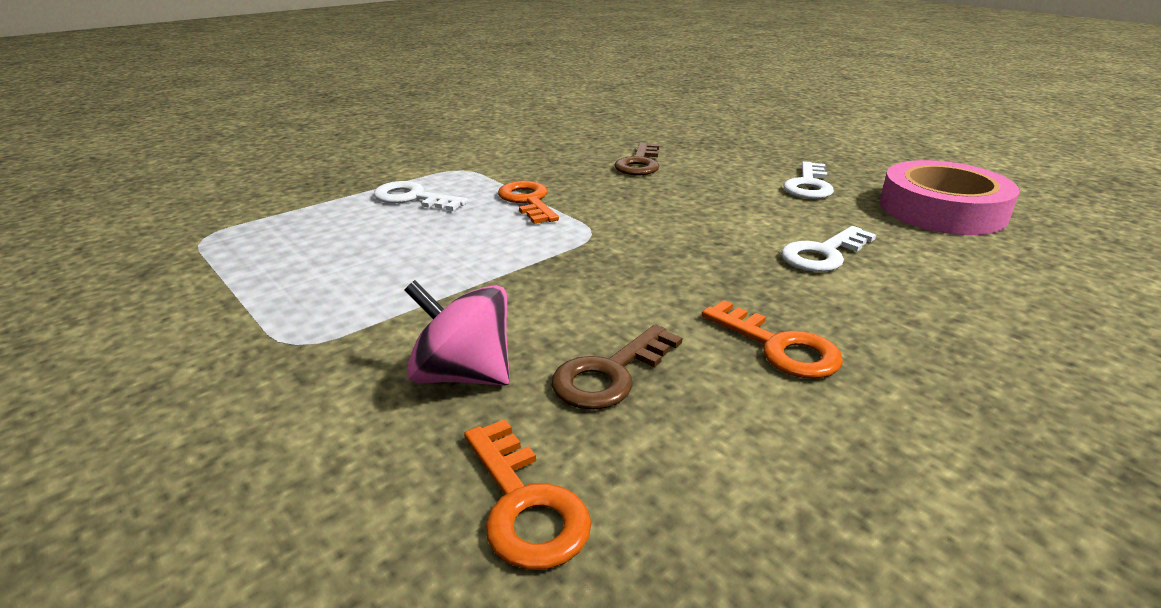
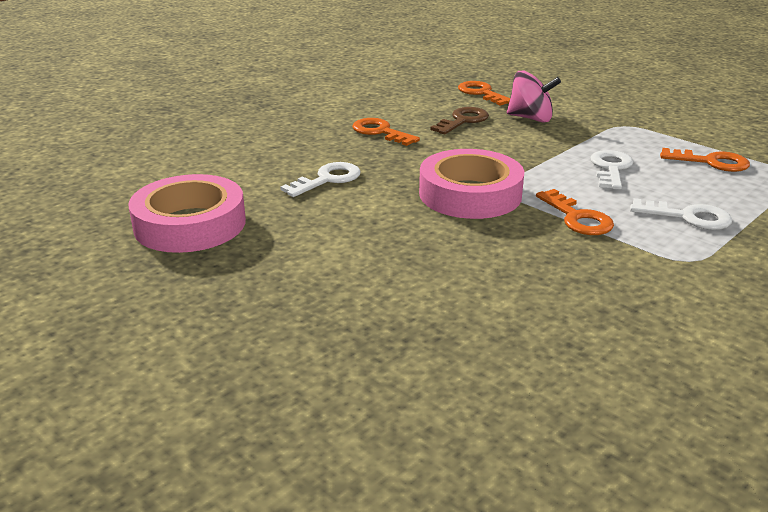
camera: 175 degrees right, 0 degrees up
brown key [614,143,659,175] -> none
white key [783,161,834,199] -> white key moved to [591,150,633,190]
none -> pink tape [419,149,524,219]
none -> orange key [660,148,750,172]

